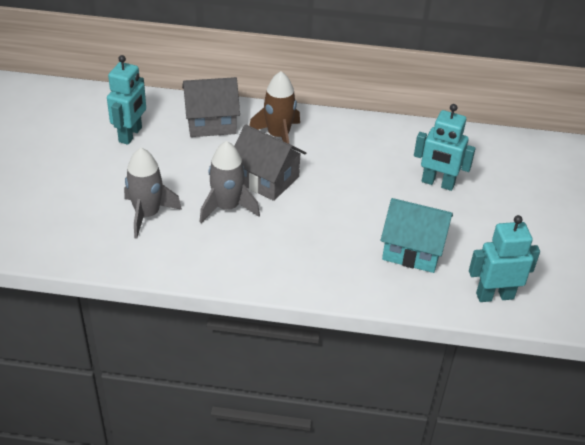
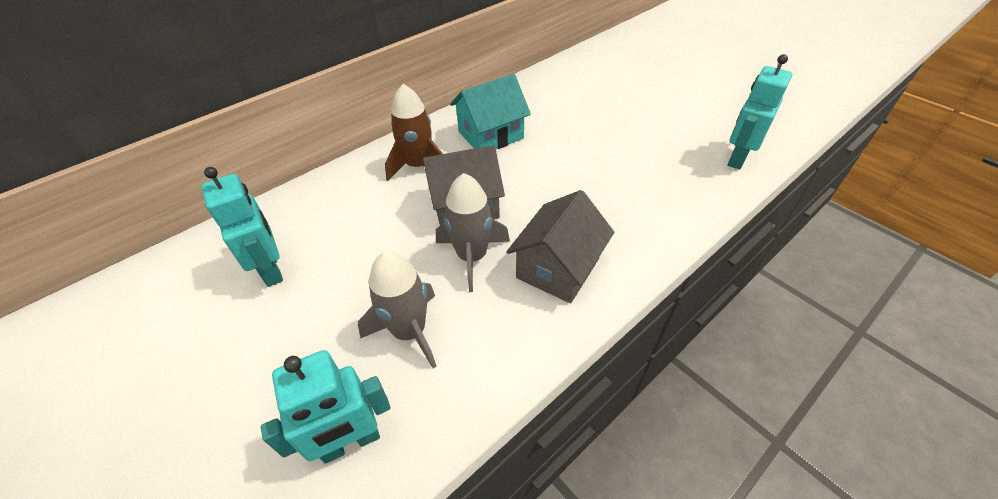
camera: 45 degrees left, 5 degrees up
grey house [182,77,240,137] -> grey house moved to [506,190,614,303]
turquoise house [381,198,453,273] -> turquoise house moved to [450,74,531,149]
turquoise robot [414,104,476,191] -> turquoise robot moved to [261,350,391,464]

